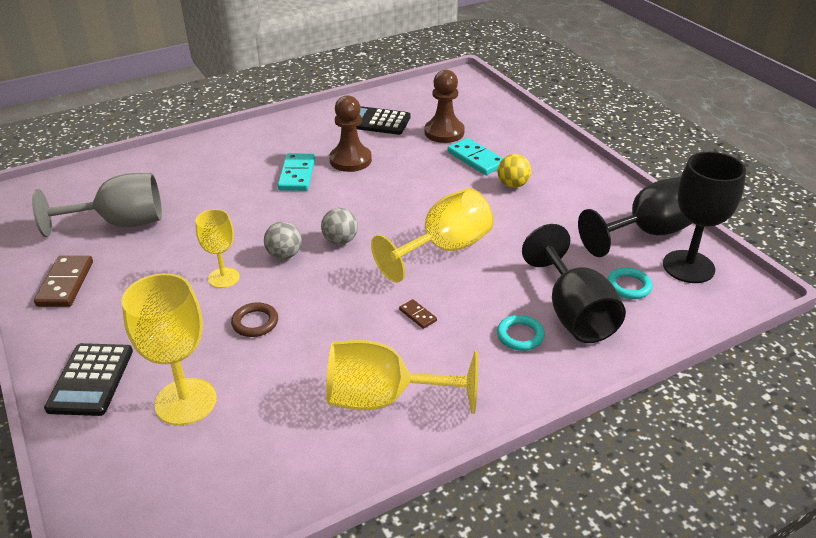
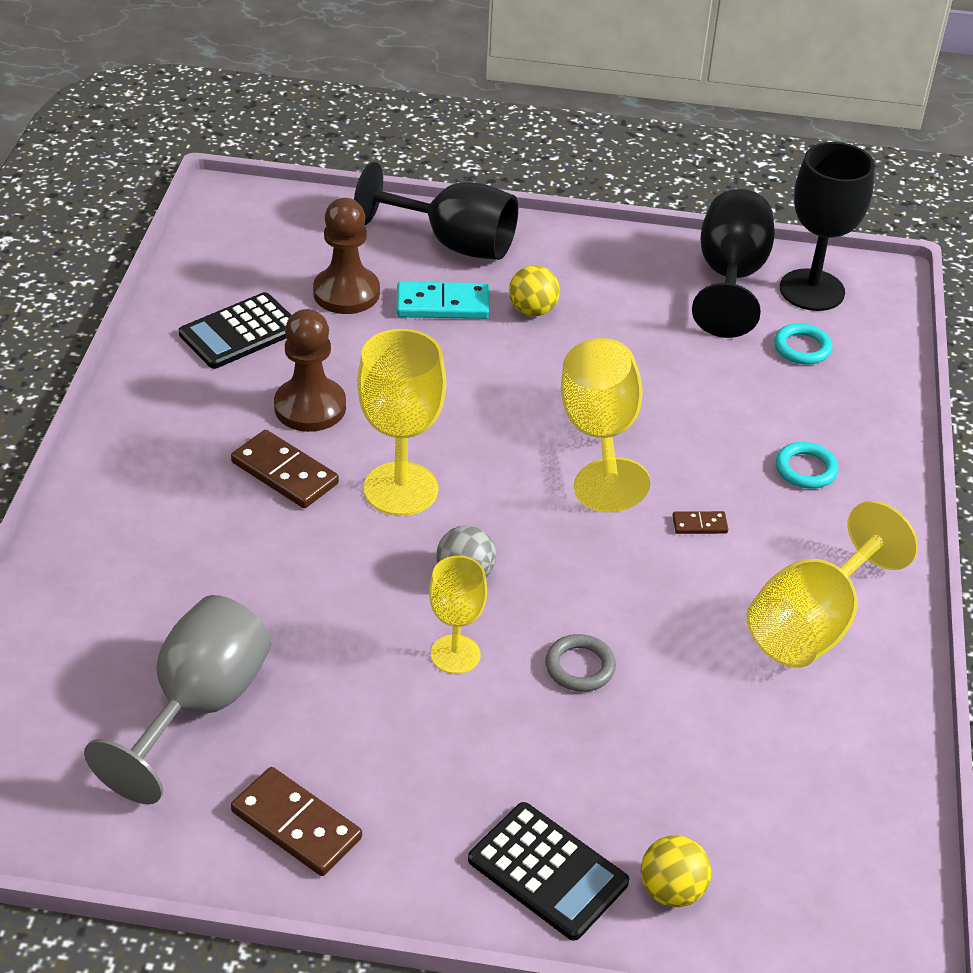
camera: 55 degrees left, 5 degrees up
yellow goblet [121,273,217,426] -> yellow goblet moved to [357,329,446,516]
brown ring [231,302,278,337] -> grey ring [545,634,616,692]
turquoise domino [278,153,315,191] -> brown domino [231,430,339,508]
grey ball [321,208,358,245] -> none
black goblet [522,224,626,343] -> black goblet moved to [354,162,518,260]
none -> yellow ball [641,835,711,907]

